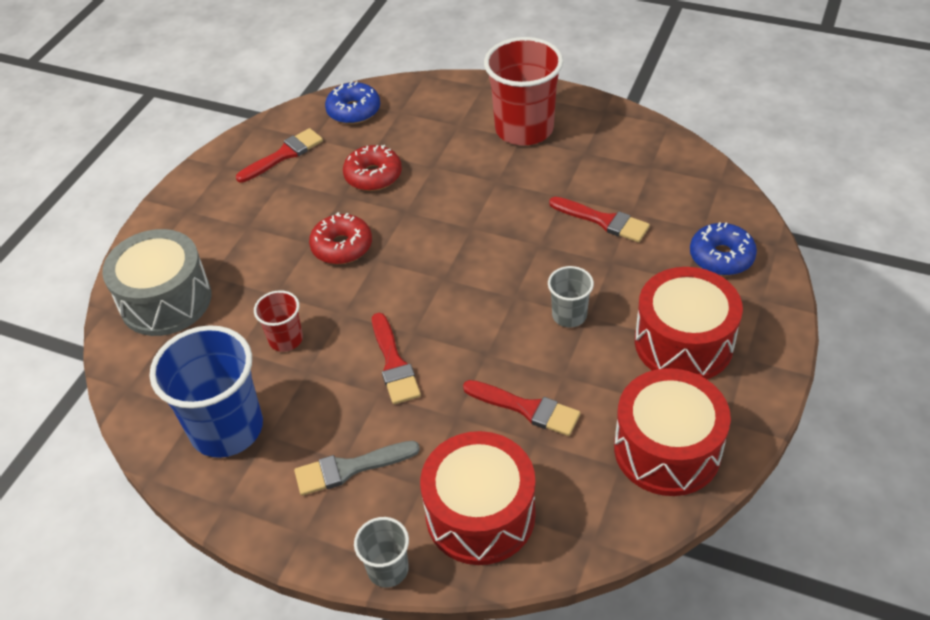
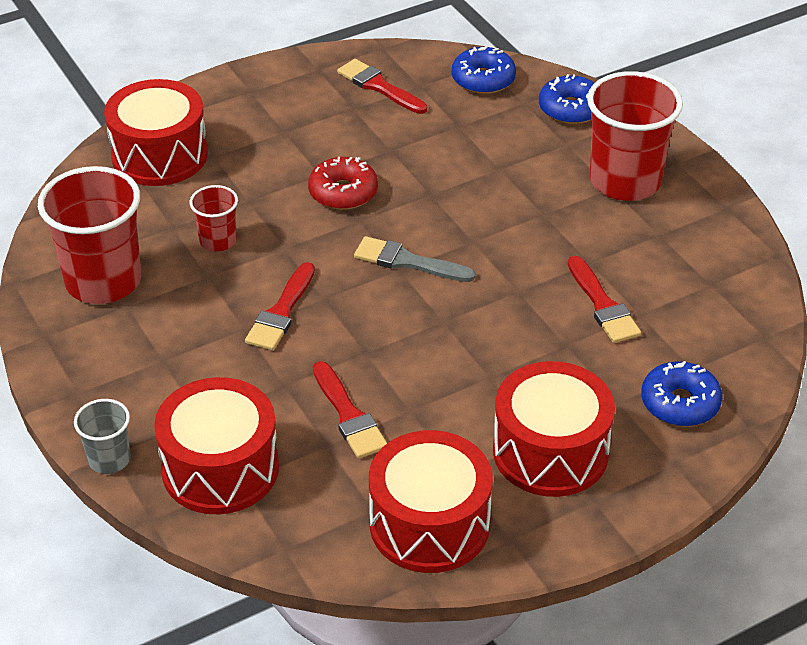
camera: 35 degrees right, 5 degrees down
grey drum [102,229,211,336] -> red drum [104,79,208,186]
blue cup [149,325,263,458] -> red cup [38,166,141,304]
red brush [236,128,323,183] -> red brush turned 135 degrees counterclockwise [337,59,427,114]
grey brush [294,441,420,496] -> grey brush moved to [354,236,476,282]
red donut [343,145,402,191] -> none
grey cup [548,266,594,327] -> none
none -> blue donut [539,74,594,124]

